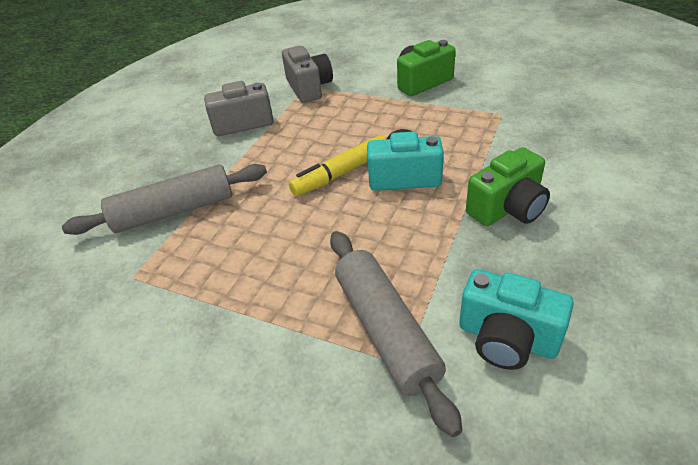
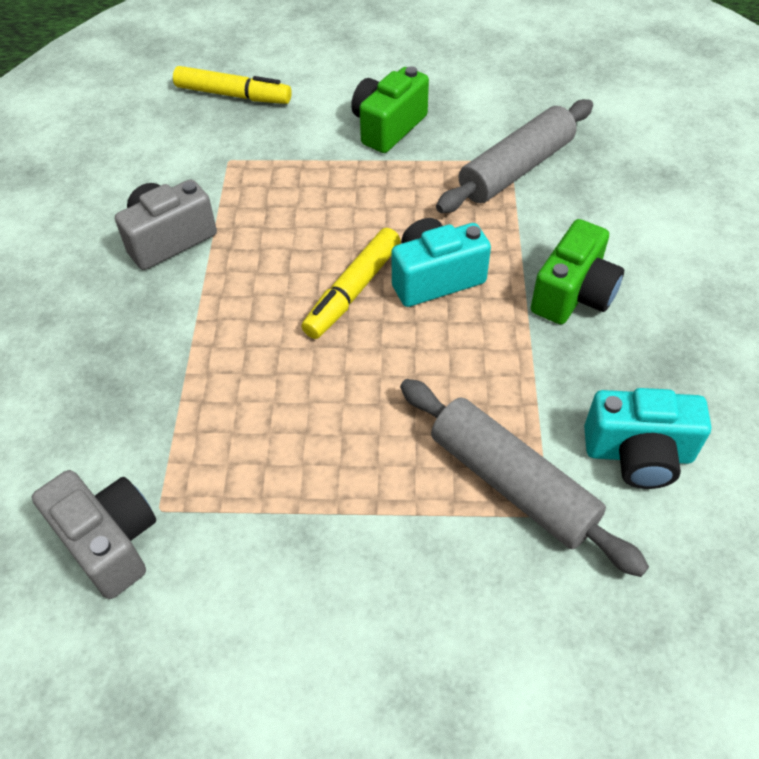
camera: 25 degrees left, 10 degrees up
grey rolling pin [62,164,267,235] -> grey rolling pin moved to [436,99,593,213]
grey camera [282,46,333,103] -> grey camera moved to [32,470,156,599]
none -> yellow marker [173,66,292,104]

